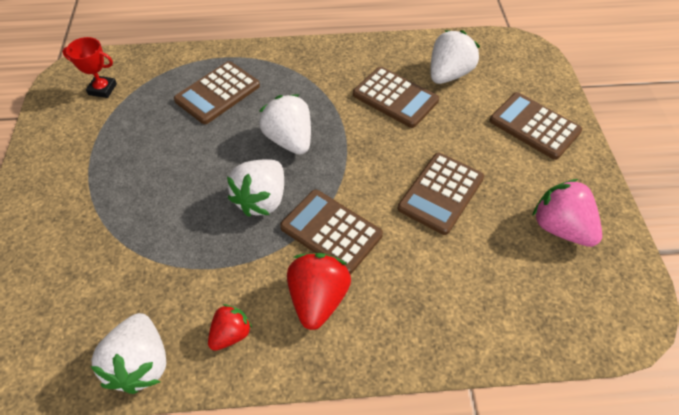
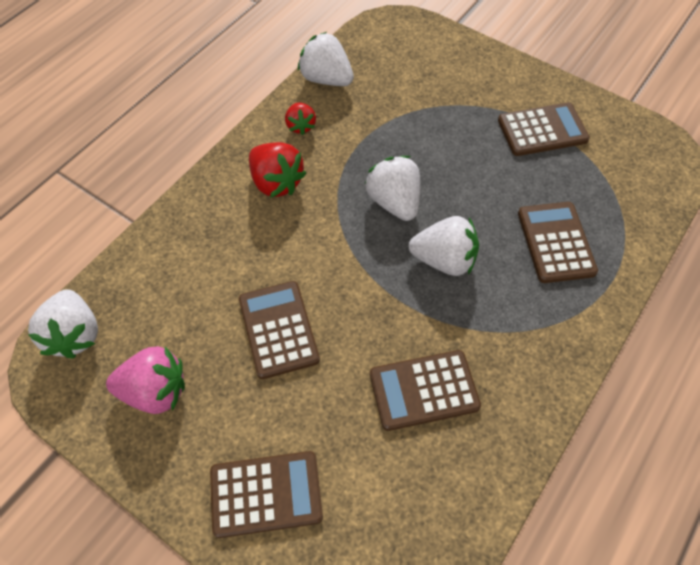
camera: 130 degrees right, 5 degrees up
red trophy [62,37,117,98] -> none
brown calculator [280,190,383,274] -> brown calculator moved to [498,103,590,156]
white strawberry [430,30,480,84] -> white strawberry moved to [28,289,98,359]

